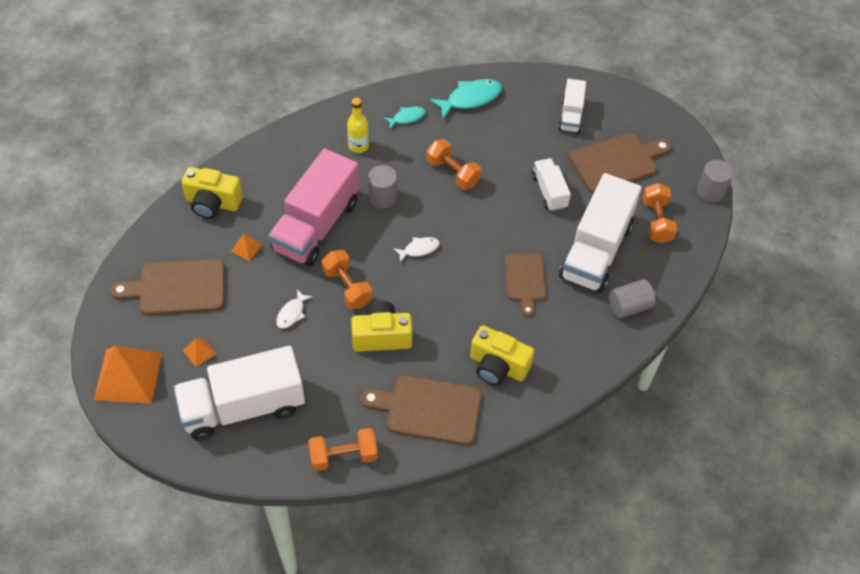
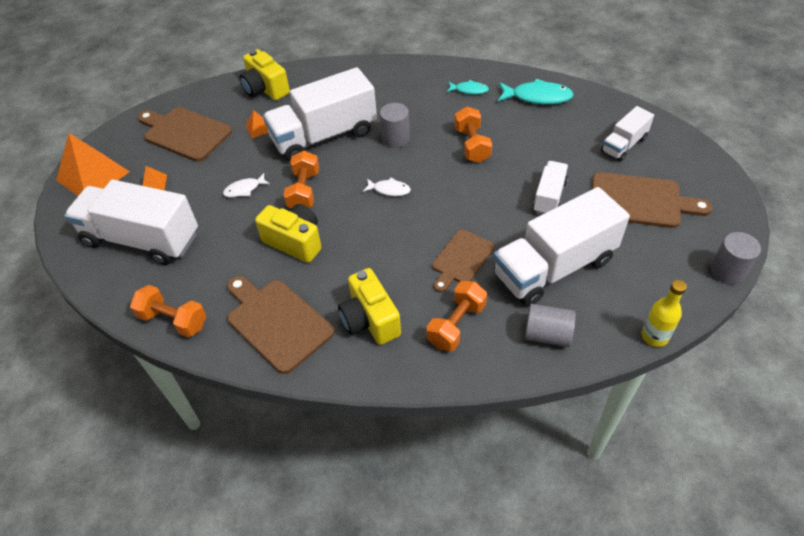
camera: 40 degrees right, 5 degrees down
pink truck [268,148,359,266] -> white truck [263,67,377,161]
yellow bottle [347,98,369,153] -> yellow bottle moved to [641,280,687,347]
orange dumbbell [642,183,677,244] -> orange dumbbell moved to [427,281,487,351]

